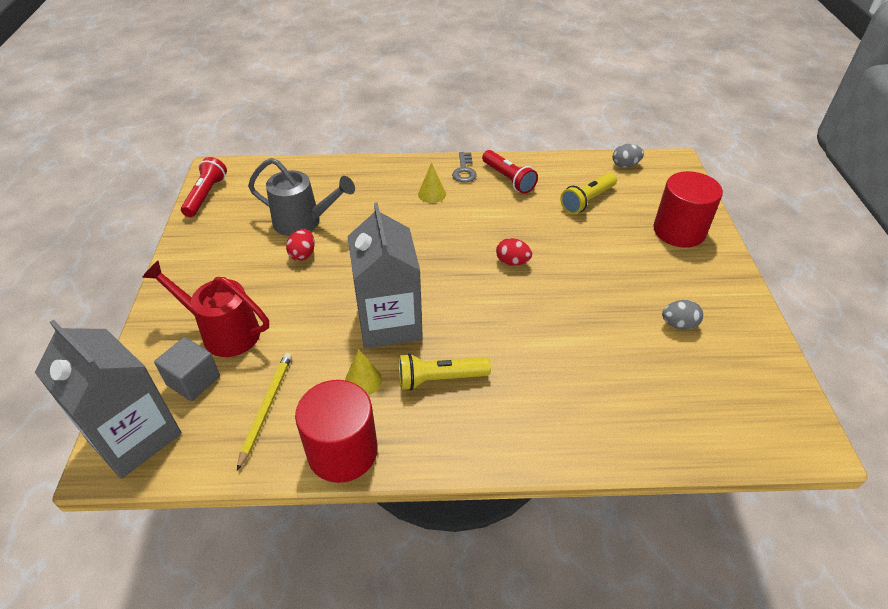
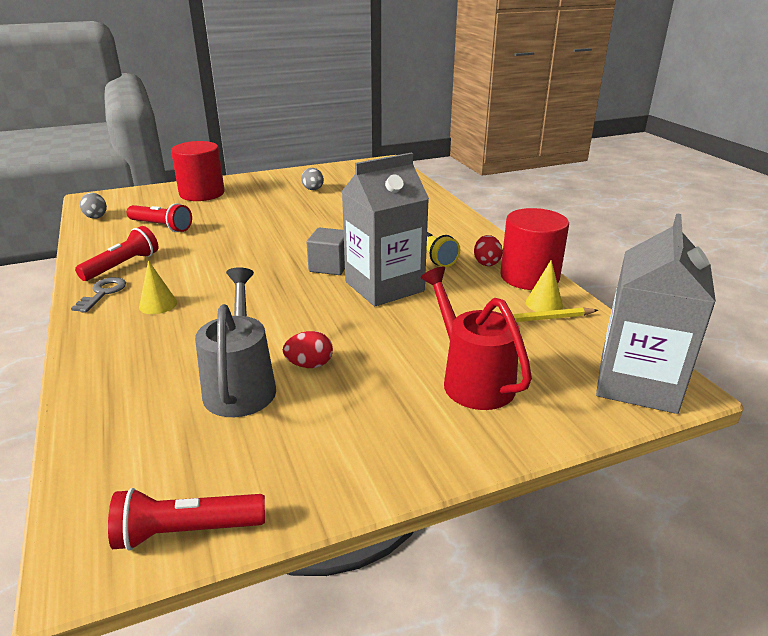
camera: 110 degrees left, 15 degrees down
red watering can [142,261,269,357] -> red watering can turned 150 degrees clockwise [420,267,532,410]
grey cube [154,337,220,401] -> grey cube moved to [306,228,345,275]
yellow cone [345,349,382,395] -> yellow cone moved to [526,260,563,312]
grey key [452,152,477,183] -> grey key turned 60 degrees counterclockwise [71,277,126,313]
red egg [496,238,532,266] -> red egg moved to [474,235,503,266]
yellow flashlight [560,173,617,214] -> red flashlight [127,203,192,232]

